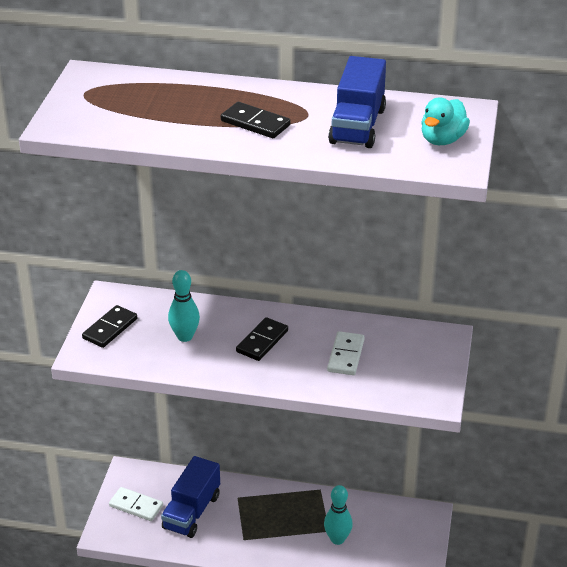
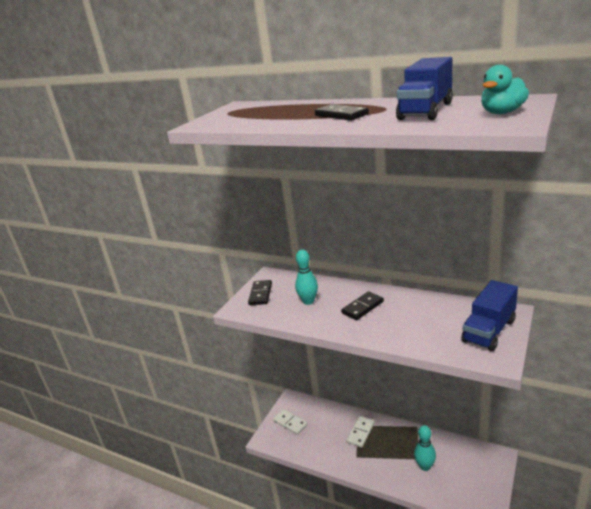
camera: 20 degrees right, 10 degrees down
black domino [82,305,137,348] -> black domino turned 45 degrees counterclockwise [248,280,272,305]
blue truck [161,456,220,538] -> blue truck moved to [461,280,518,351]
white domino [327,331,365,375] -> white domino moved to [346,416,375,448]

